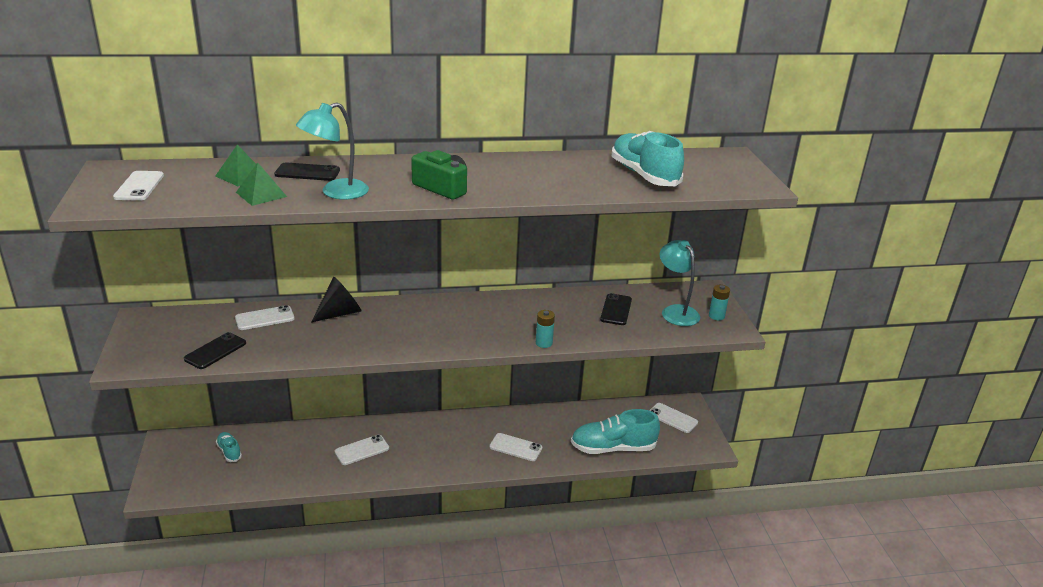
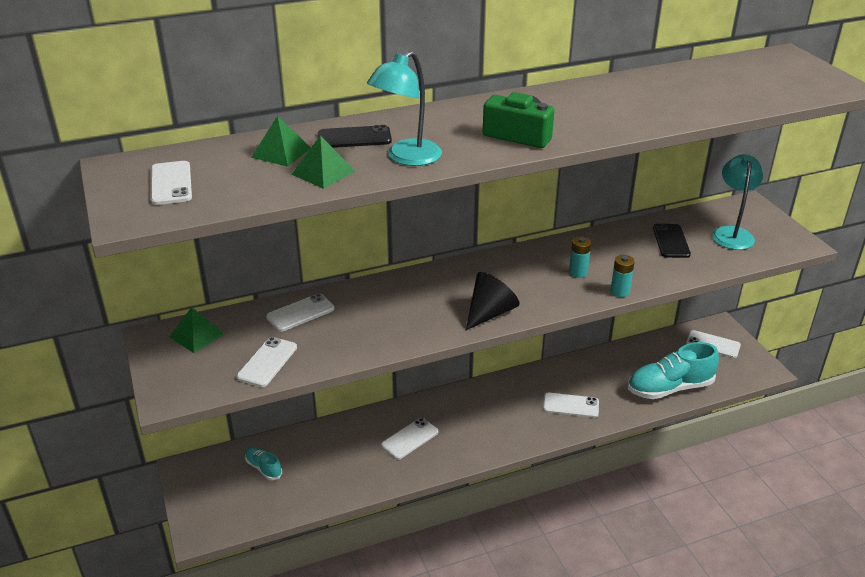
camera: 10 degrees left, 5 degrees up
black phone [184,332,246,369] -> white phone [236,337,297,387]
black cone [311,277,362,323] -> black cone moved to [466,272,520,330]
turquoise shoe [612,131,684,186] -> none
turquoise lamp [659,240,700,326] -> turquoise lamp turned 45 degrees clockwise [712,155,763,250]
turquoise battery [709,285,730,320] -> turquoise battery moved to [569,237,591,278]
none -> green pyramid [170,307,224,353]

